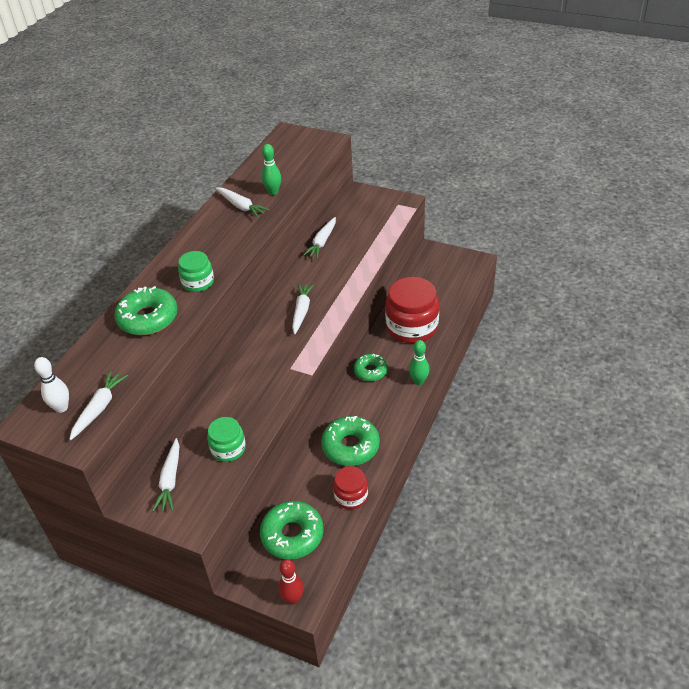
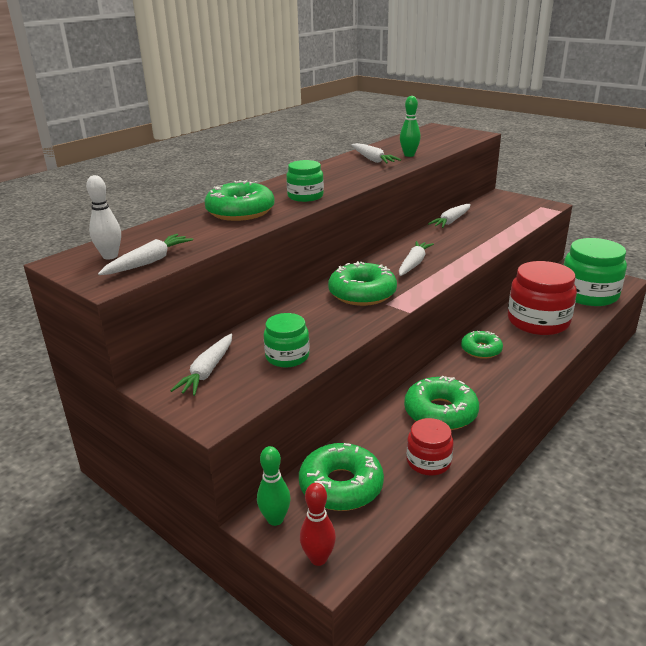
camera: 15 degrees right, 15 degrees down
green bowling pin [409,340,429,385] -> green bowling pin moved to [257,446,291,526]
none -> green donut [328,261,397,306]
none -> green jar [564,238,627,306]

